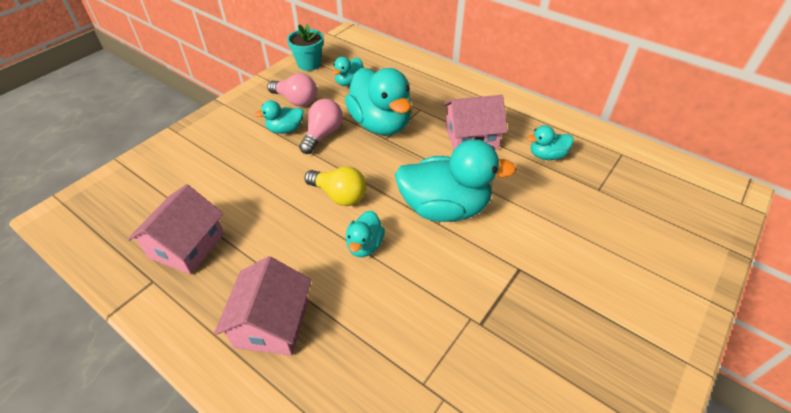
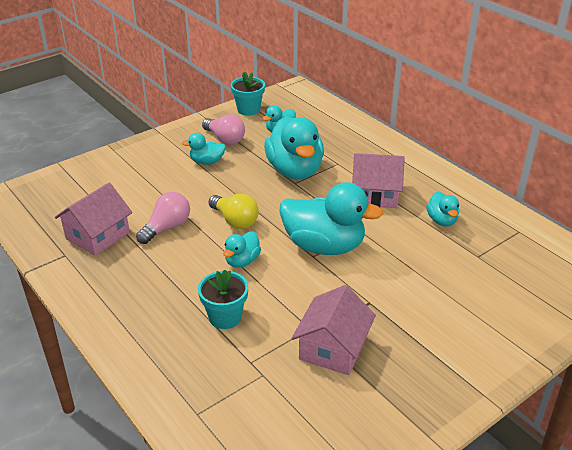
camera: 15 degrees right, 10 degrees down
pink house [214,256,312,356] -> pink house moved to [292,285,376,375]
pink light bulb [299,99,343,154] -> pink light bulb moved to [136,192,190,244]
turquoise duck [527,125,574,160] -> turquoise duck turned 105 degrees counterclockwise [426,191,459,226]
none -> turquoise flower pot [198,270,248,329]

